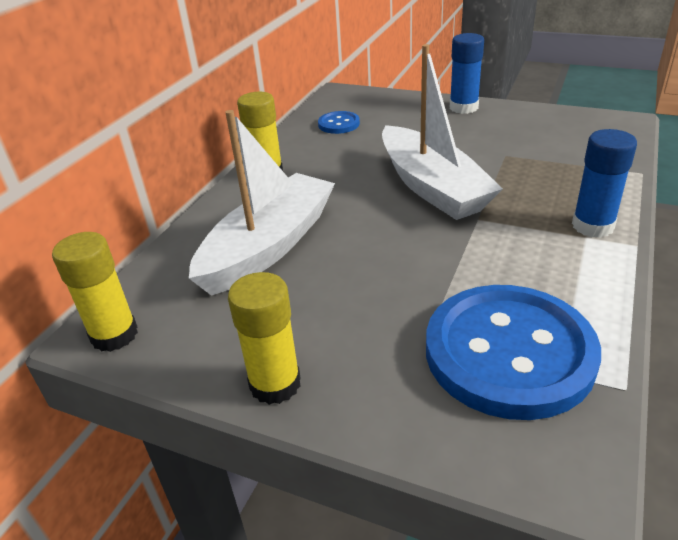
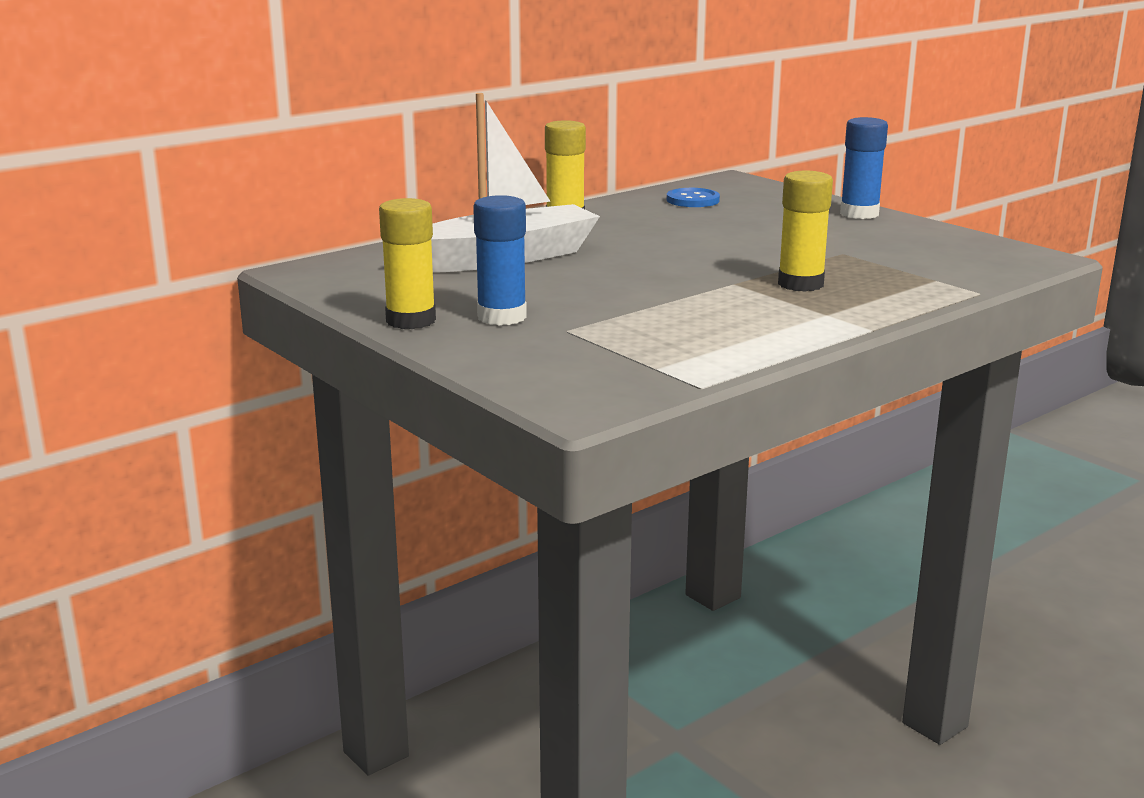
camera: 25 degrees right, 15 degrees down
yellow glue stick [52,232,138,352] -> yellow glue stick moved to [778,171,833,292]
white boat [382,44,503,220] -> none
blue button [426,285,601,420] -> none
blue glue stick [572,129,637,238] -> blue glue stick moved to [473,195,527,326]

